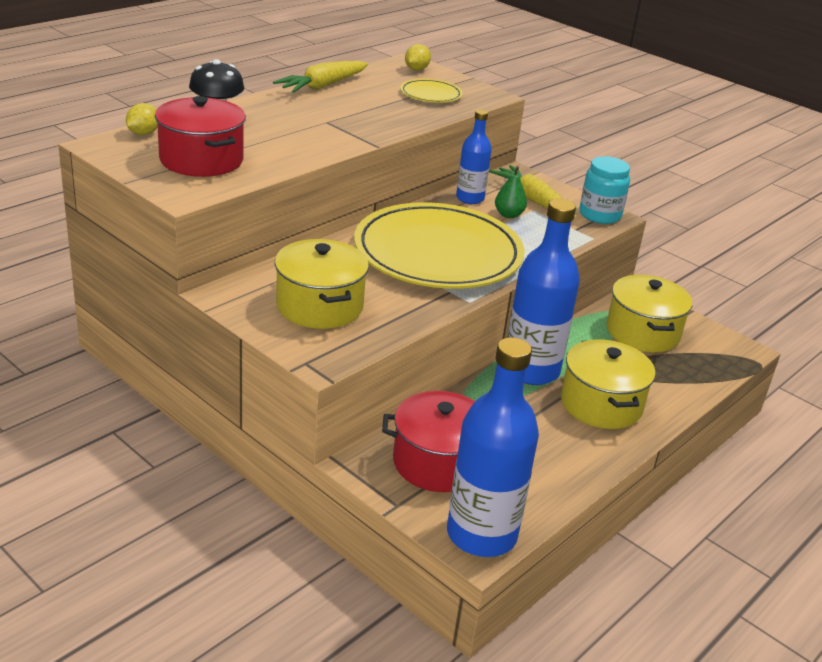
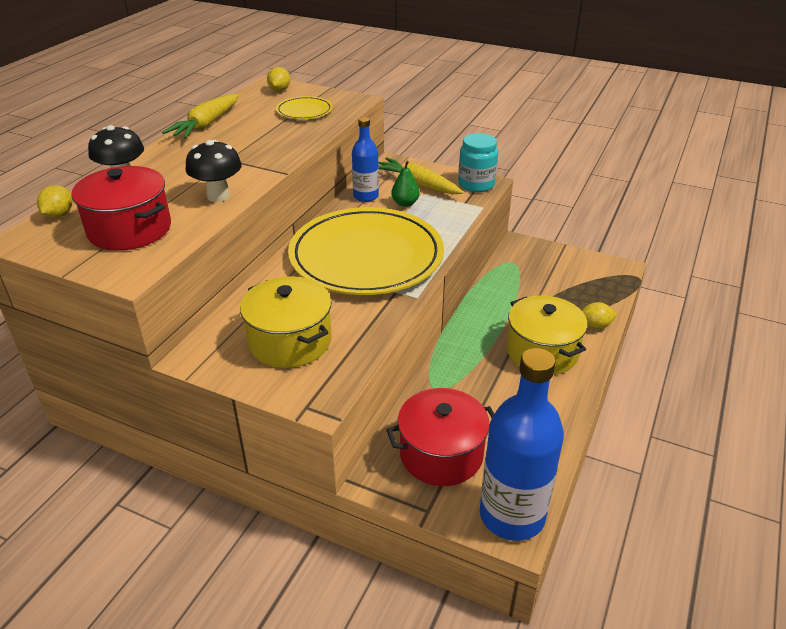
camera: 15 degrees left, 5 degrees up
blue bottle [507,198,580,385] -> none
yellow pot [607,275,692,352] -> none
none -> black mushroom [185,140,242,202]
none -> yellow lemon [582,302,617,329]

